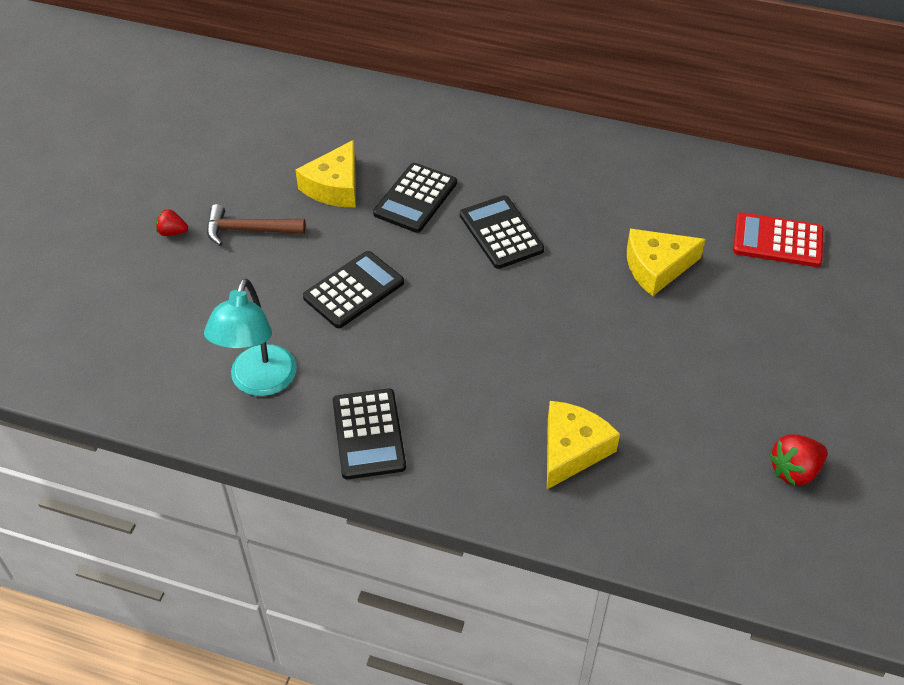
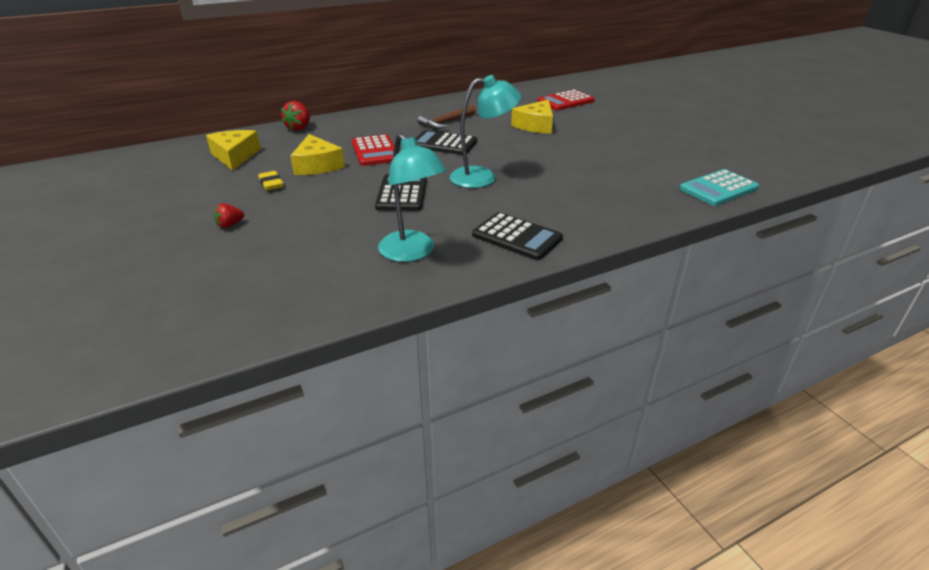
camera: 45 degrees left, 15 degrees down
brown hammer [207,204,306,246] -> brown hammer moved to [418,105,476,129]
black calculator [373,163,457,233] -> red calculator [352,135,394,166]
yellow cheese [547,401,620,489] -> yellow cheese moved to [206,130,261,170]
red strawberry [769,434,828,486] -> red strawberry moved to [281,101,310,131]
none -> yellow eraser [258,171,284,191]
none -> turquoise lamp [450,75,521,188]
none -> turquoise calculator [680,169,759,206]

